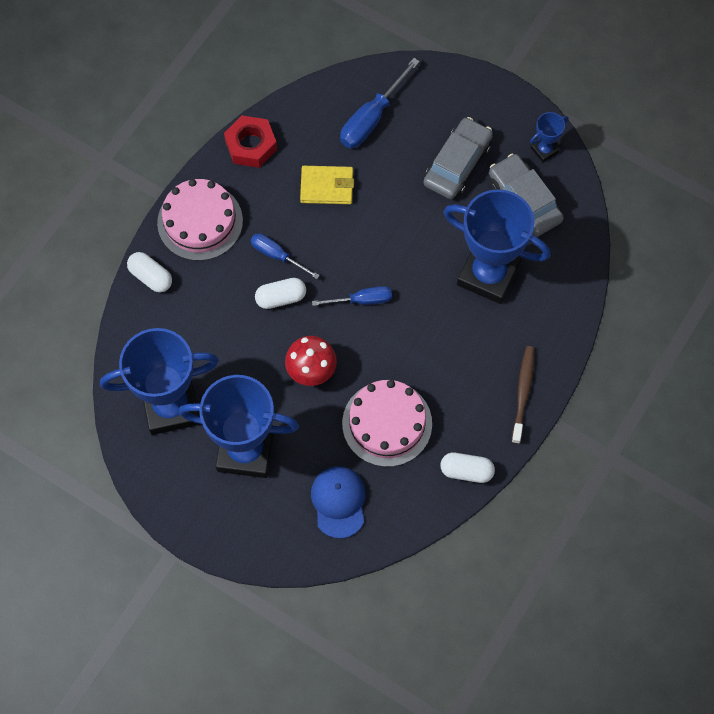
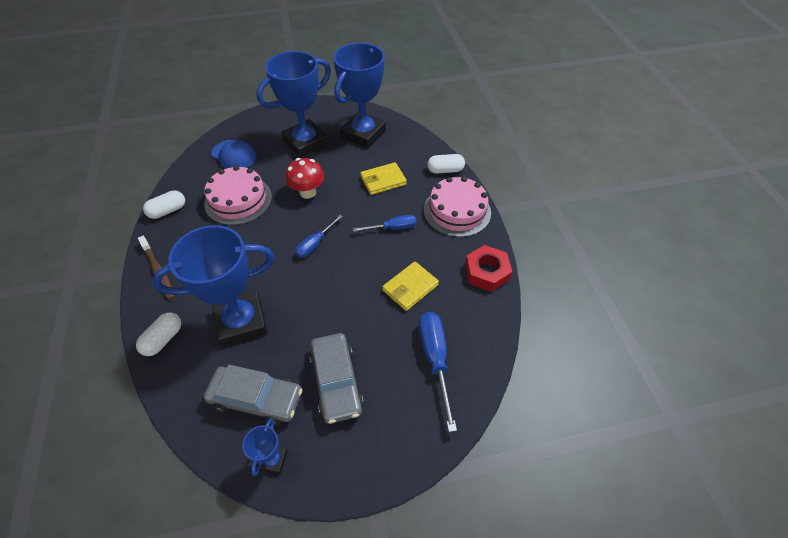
camera: 135 degrees right, 15 degrees down
white capsule [255,278,306,309] -> white capsule moved to [136,313,181,356]
none -> yellow wallet [360,162,407,195]

